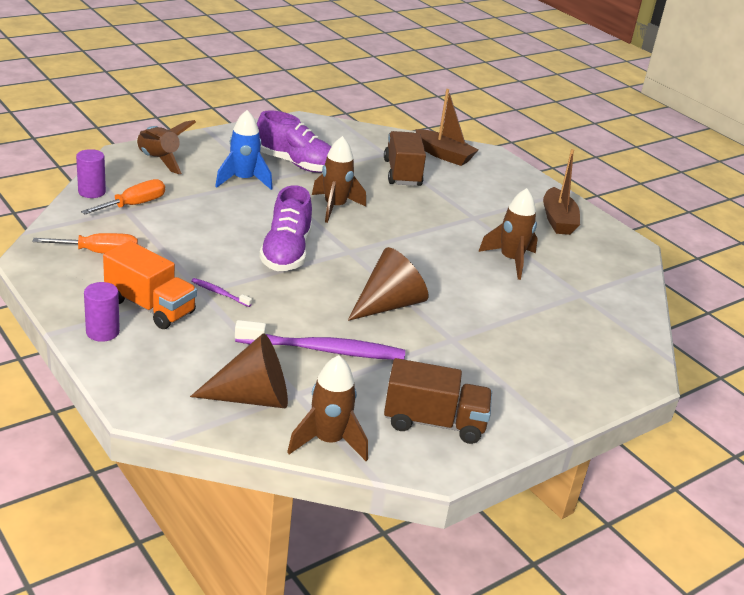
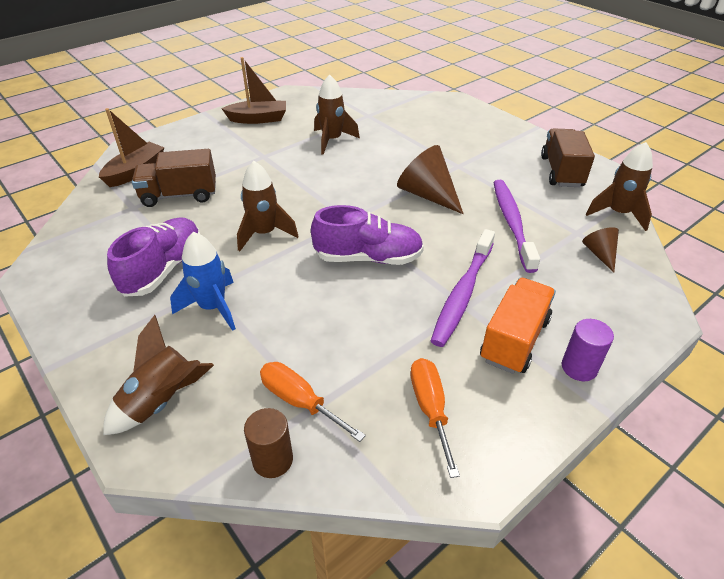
camera: 90 degrees left, 10 degrees up
purple cylinder [76,149,106,198] -> brown cylinder [244,408,293,478]
brown cone [190,333,288,408] -> brown cone [582,227,619,272], size x0.55
purple toothbrush [191,278,252,307] -> purple toothbrush [431,229,495,347], size x2.27

